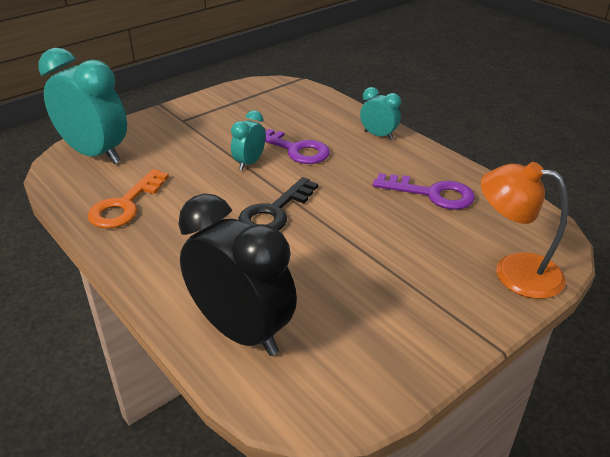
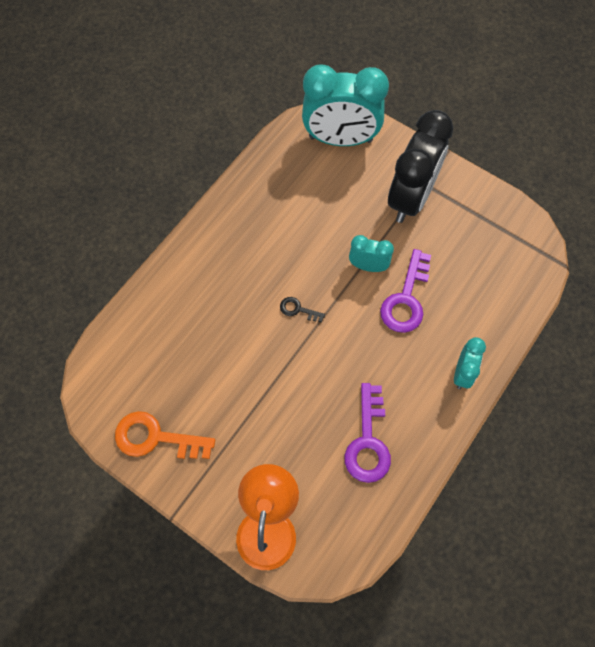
camera: 75 degrees right, 30 degrees up
turquoise clock [38,47,127,164] -> turquoise clock turned 75 degrees clockwise [302,64,389,146]
orange key [88,169,169,229] -> orange key moved to [115,411,215,459]
black clock [179,194,297,356] -> black clock moved to [388,110,453,223]
black key [238,177,318,230] -> black key [280,297,325,323], size x0.49

